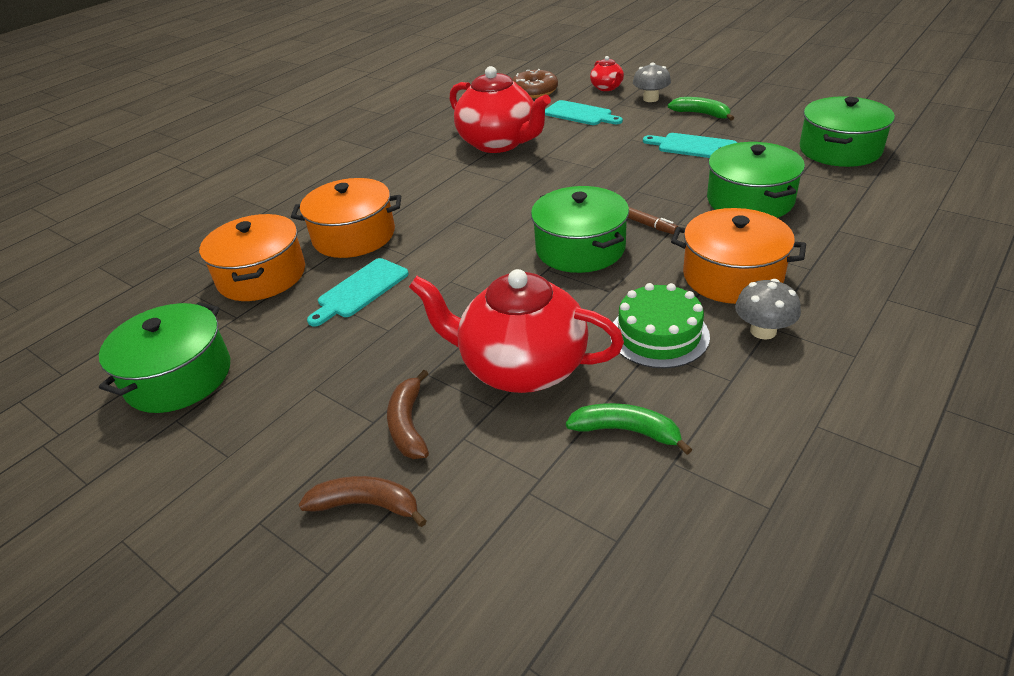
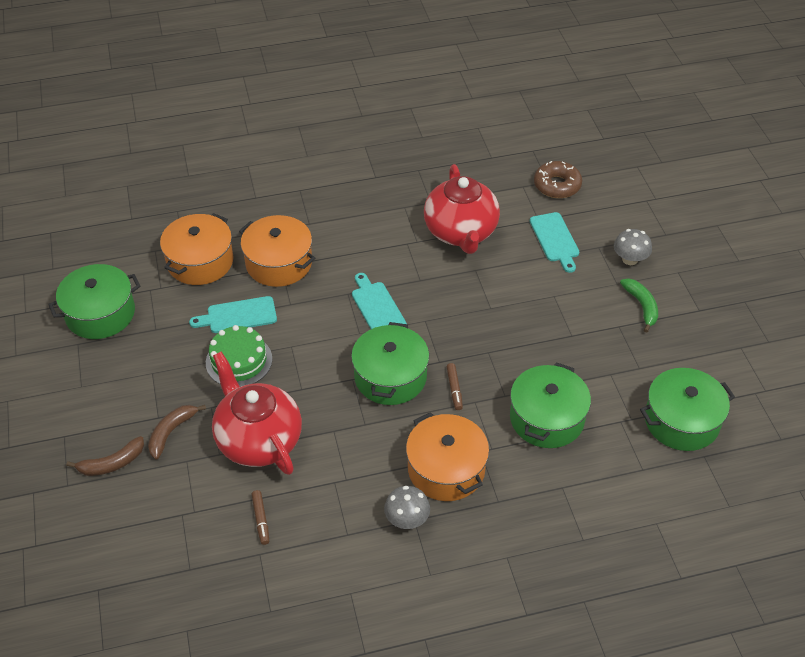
camera: 35 degrees right, 10 degrees up
brown banana [299,476,426,527] -> brown banana turned 105 degrees clockwise [66,436,144,476]
green banana [566,403,692,455] -> brown marker [251,490,269,545]
red teapot [590,56,624,91] -> none
green cake [610,283,710,368] -> green cake moved to [206,325,272,387]
turquoise cutting board [643,133,737,158] -> turquoise cutting board moved to [352,273,407,329]

